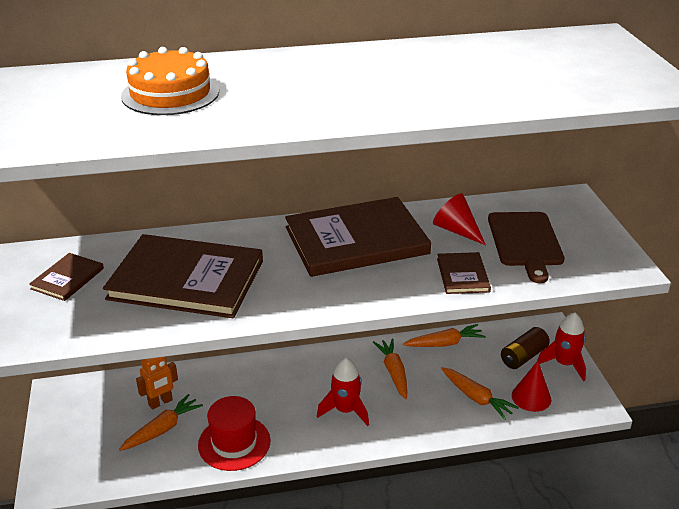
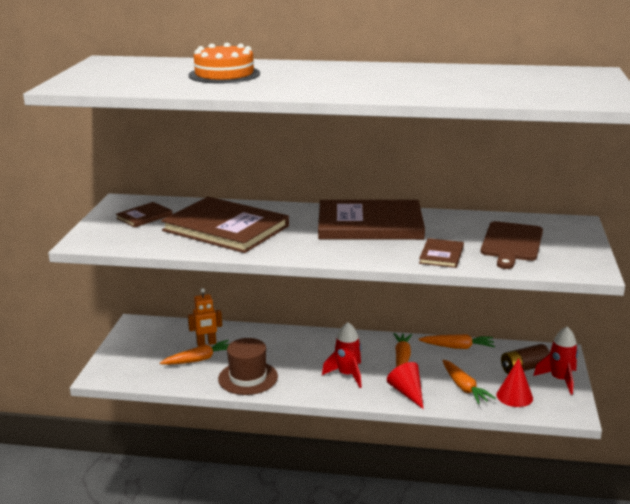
camera: 20 degrees right, 10 degrees down
red hat [198,396,270,471] -> brown hat [218,338,278,395]
red cone [433,193,486,245] -> red cone moved to [387,362,424,409]

